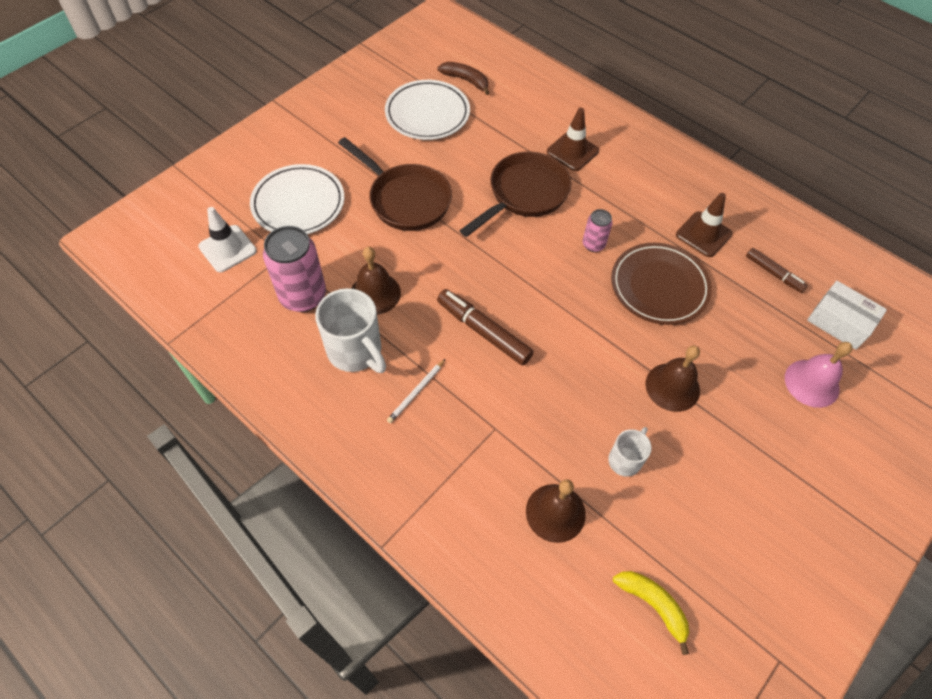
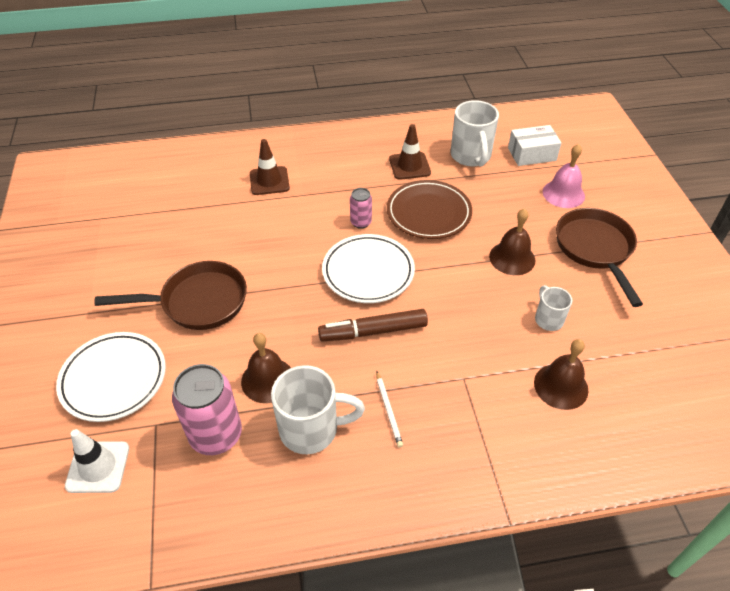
camera: 50 degrees left, 10 degrees down
white plate [385,80,470,140] -> white plate moved to [322,234,415,303]
brown banana [437,62,490,95] -> none
brown pan [459,152,571,237] -> brown pan moved to [556,208,643,307]
yellow banana [613,571,689,655] -> none
brown marker [746,248,808,293] -> white mug [450,100,499,167]

